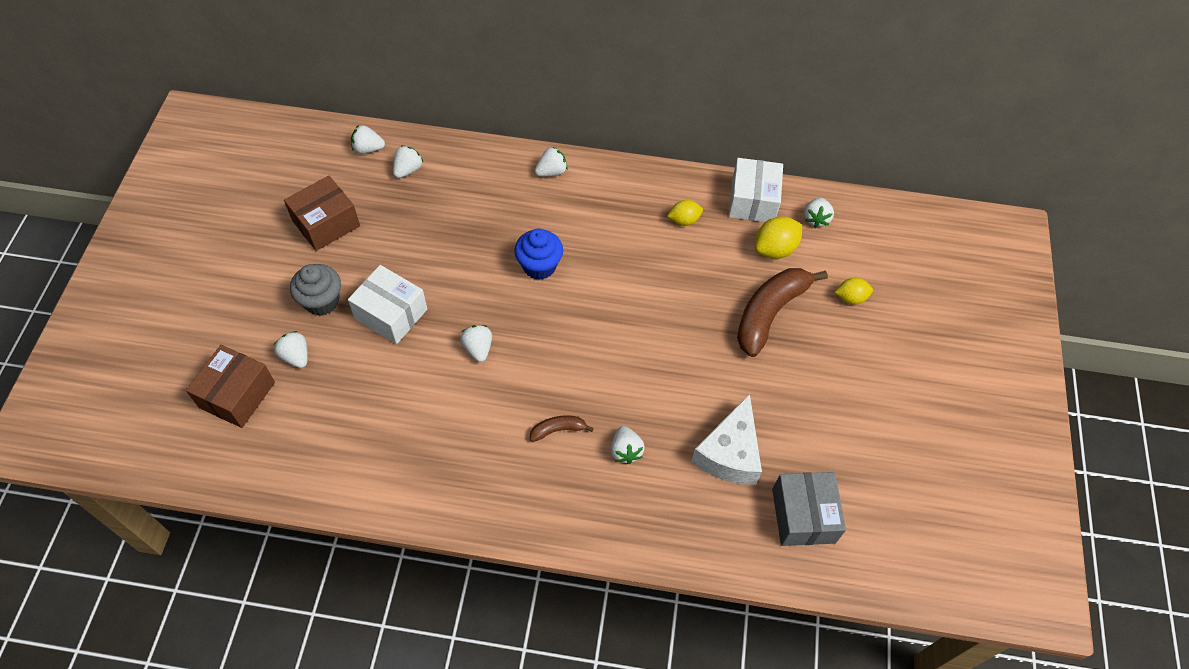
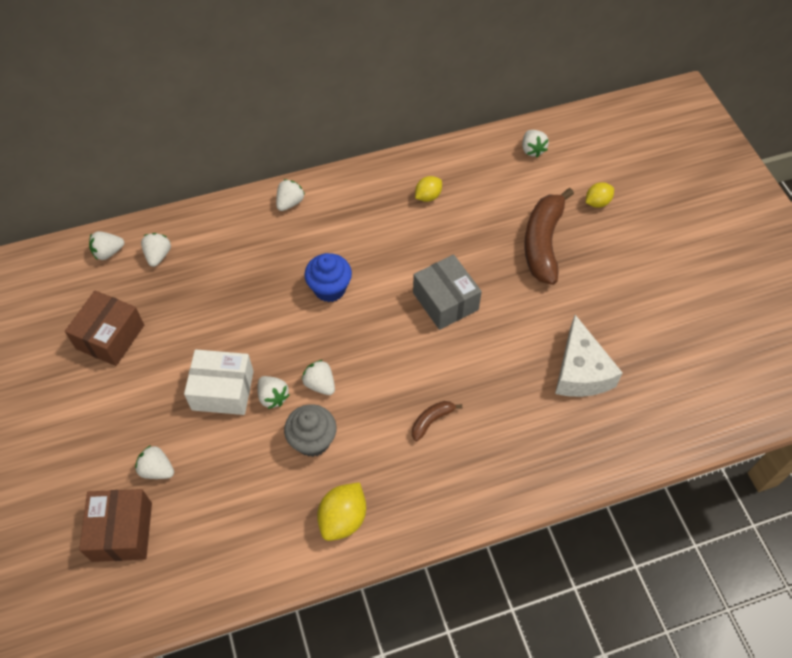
camera: 25 degrees left, 0 degrees up
grey cupcake [290,264,341,316] -> grey cupcake moved to [284,404,336,457]
white strawberry [611,426,645,464] -> white strawberry moved to [257,376,290,409]
white box [729,158,783,222] -> none
yellow lemon [755,216,802,259] -> yellow lemon moved to [317,482,366,541]
grey box [772,472,846,546] -> grey box moved to [413,254,482,330]

